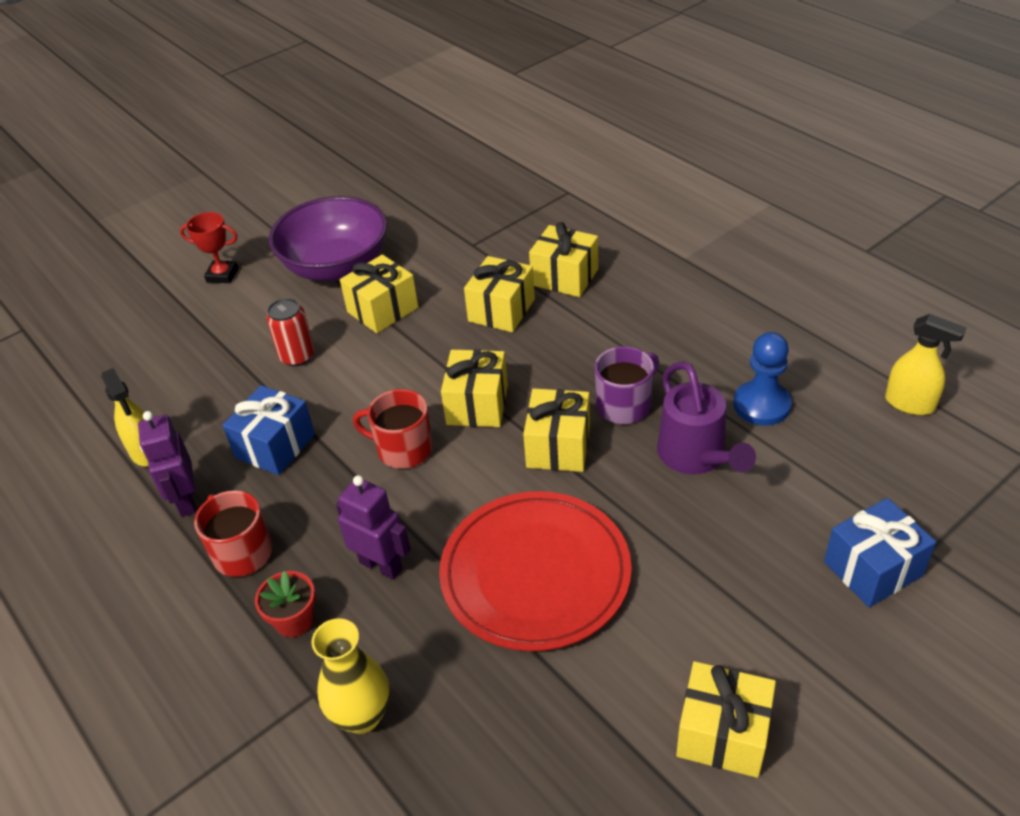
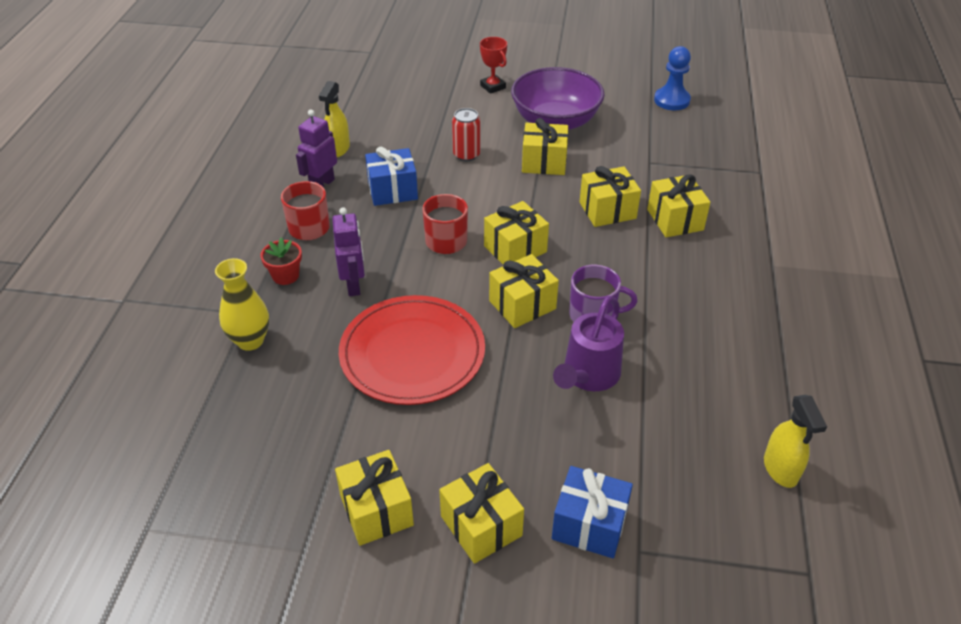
camera: 45 degrees right, 0 degrees up
blue pawn [734,332,792,426] -> blue pawn moved to [654,46,691,110]
none -> yellow gift [439,463,524,564]

